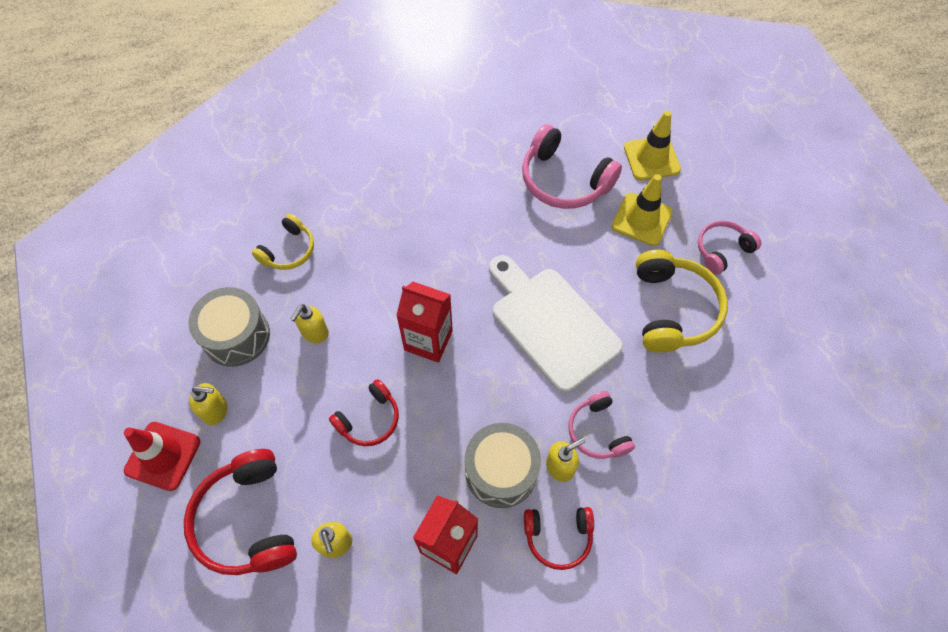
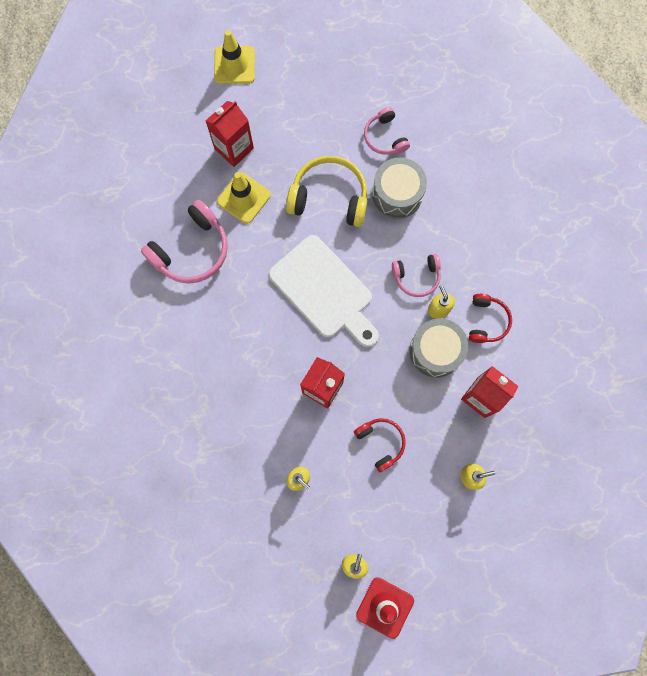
camera: 80 degrees left, 15 degrees up
red headphones [184,449,297,575] -> none
grey drum [188,287,270,367] -> grey drum moved to [372,157,427,219]
yellow headphones [252,214,314,270] -> none
white cutting board [489,255,623,393] -> white cutting board turned 105 degrees counterclockwise [269,235,379,347]
yellow traffic cone [624,110,681,181] -> yellow traffic cone moved to [214,30,255,84]
pink headphones [698,221,761,275] -> pink headphones moved to [364,107,410,155]
none -> red carton [206,101,254,167]

